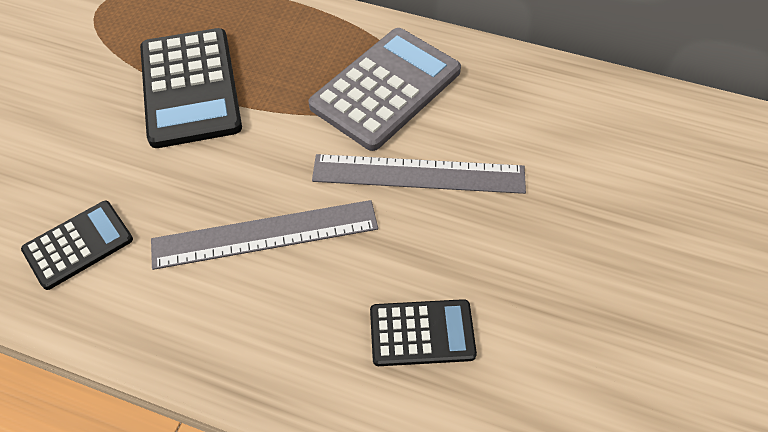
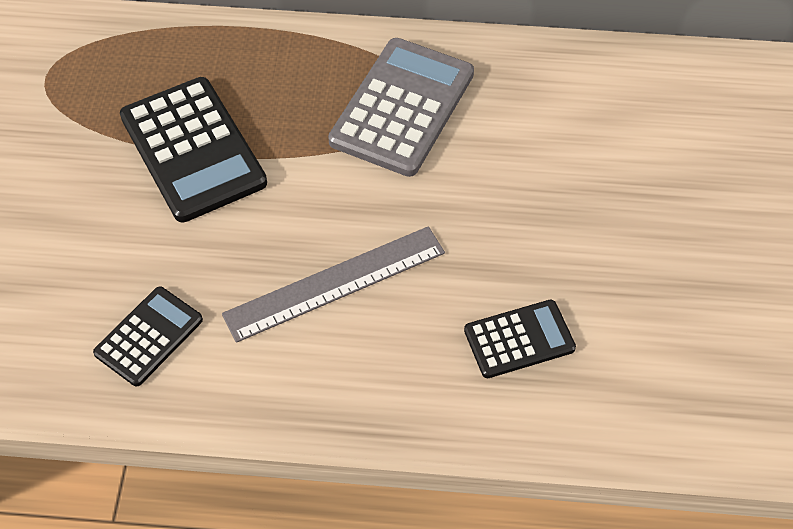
camera: 15 degrees left, 0 degrees up
grey ruler [312,154,526,194] -> none

